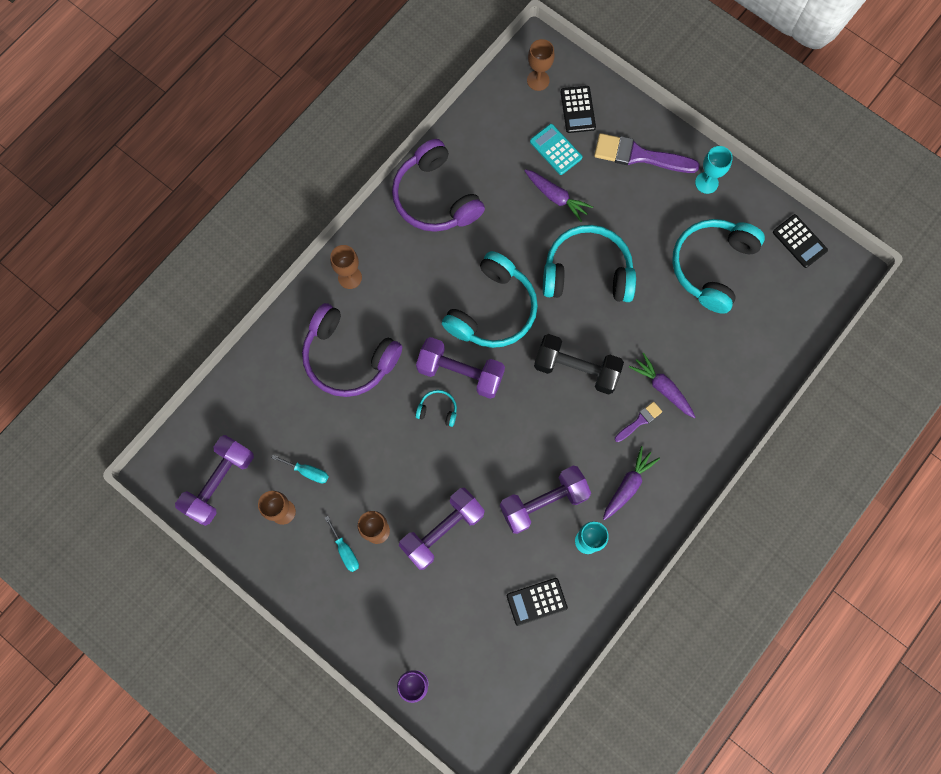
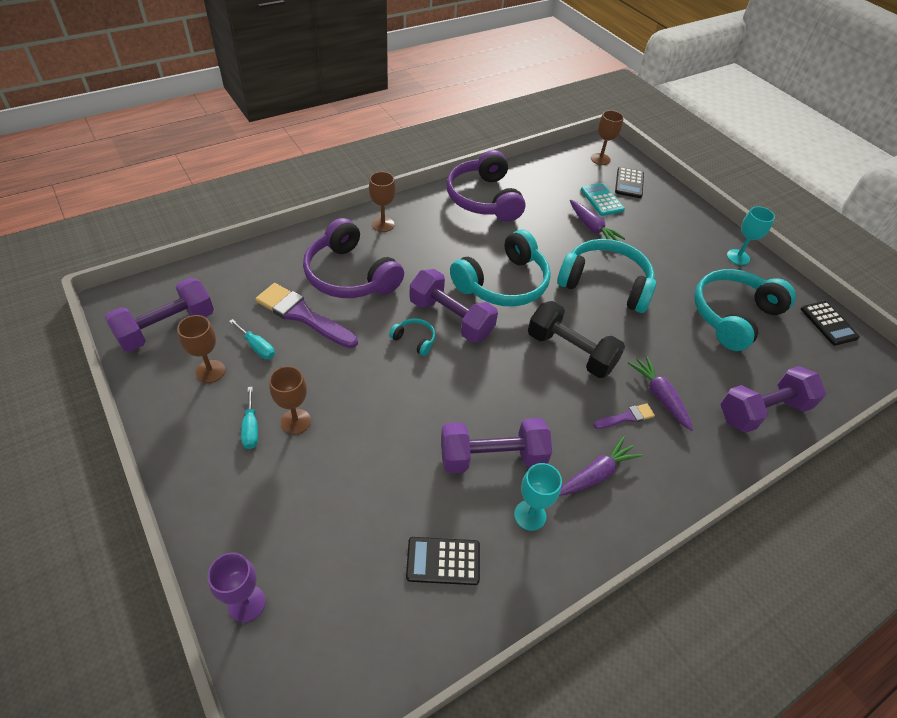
camera: 15 degrees right, 25 degrees down
purple dumbbell [399,488,485,570] -> purple dumbbell moved to [720,366,826,433]
purple brush [594,133,700,173] -> purple brush moved to [255,283,358,348]

